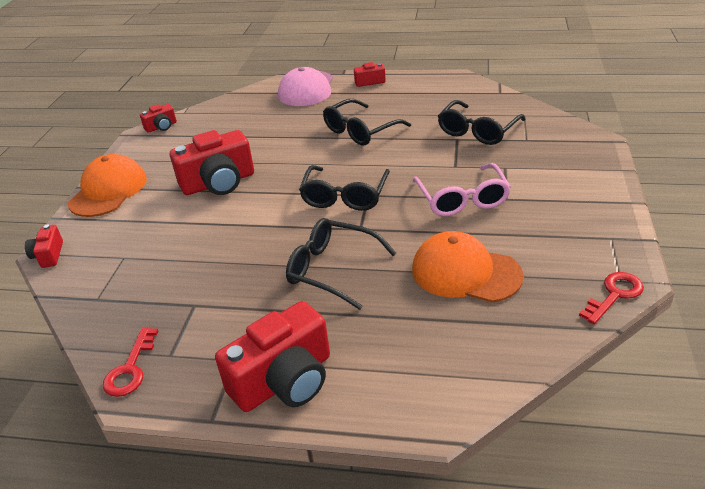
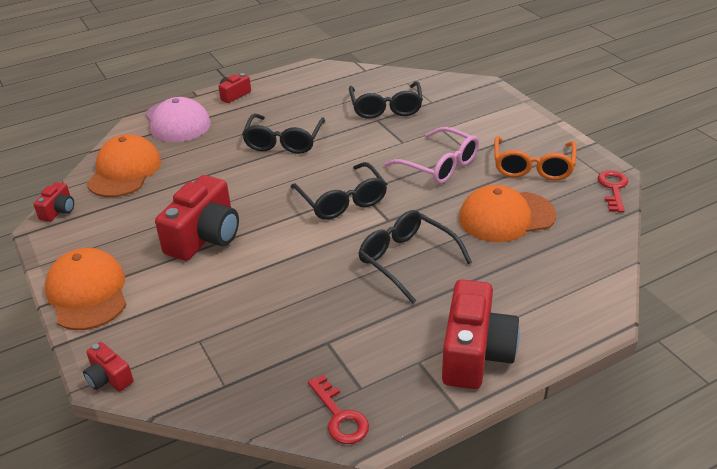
camera: 40 degrees left, 0 degrees up
black glasses [286,218,396,310] -> black glasses turned 60 degrees clockwise [359,210,472,303]
none -> orange cap [87,134,161,197]
none -> orange glasses [494,136,577,180]

